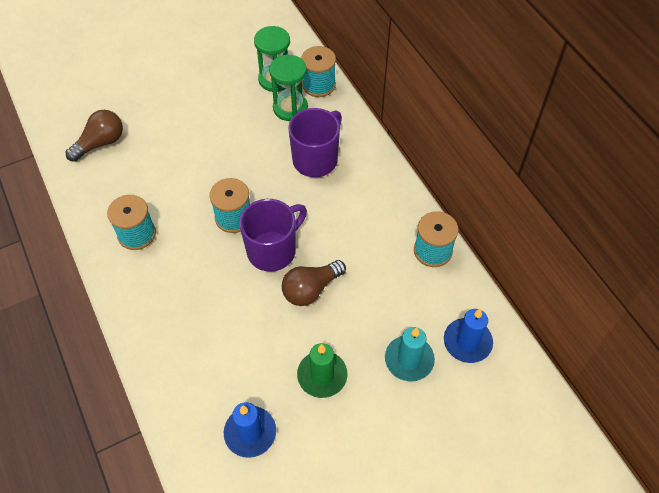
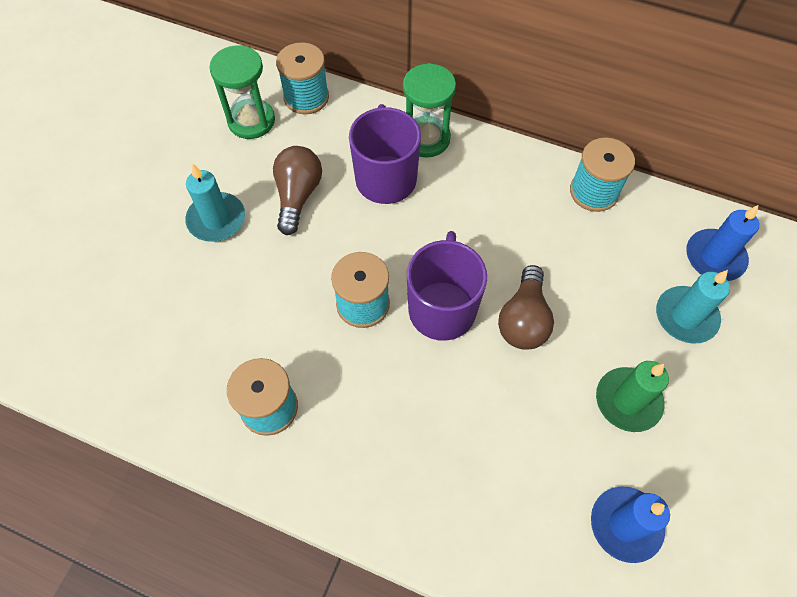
camera: 40 degrees left, 5 degrees up
brown light bulb [66,110,123,162] -> brown light bulb moved to [273,146,322,235]
green hourglass [269,55,308,121] -> green hourglass moved to [403,63,456,158]
none -> turquoise candle [185,163,245,242]

